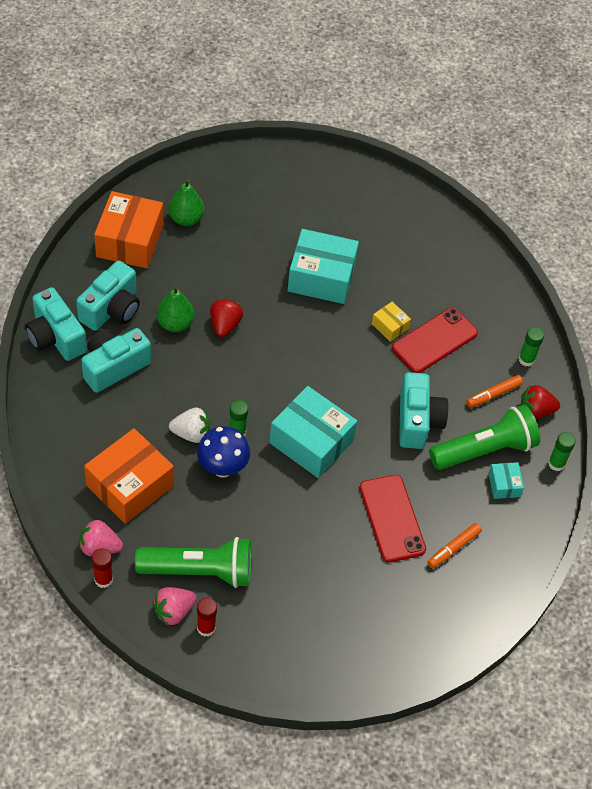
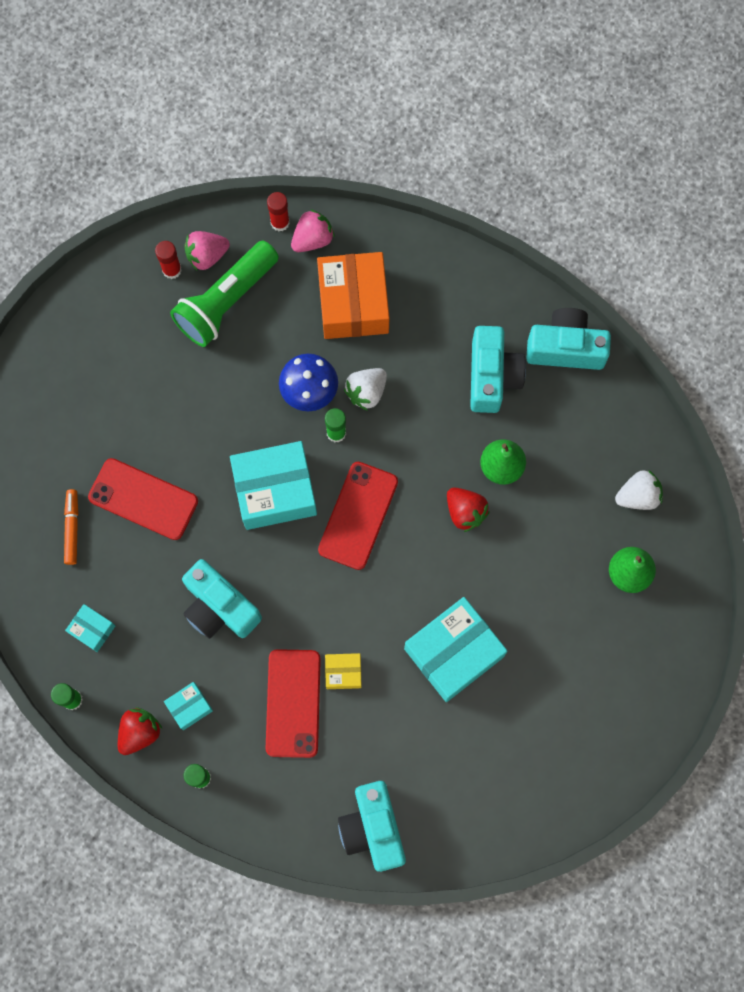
camera: 135 degrees right, 20 degrees up
turquoise camera [76,261,140,331] -> turquoise camera moved to [338,781,406,872]
orange box [94,191,164,268] -> white strawberry [615,470,663,510]
pink strawberry [153,587,196,626] -> pink strawberry turned 120 degrees counterclockwise [185,231,230,270]
green flashlight [429,405,540,470] -> none
orange marker [466,375,523,408] -> turquoise box [164,682,213,730]
none -> red phone [318,462,398,570]

